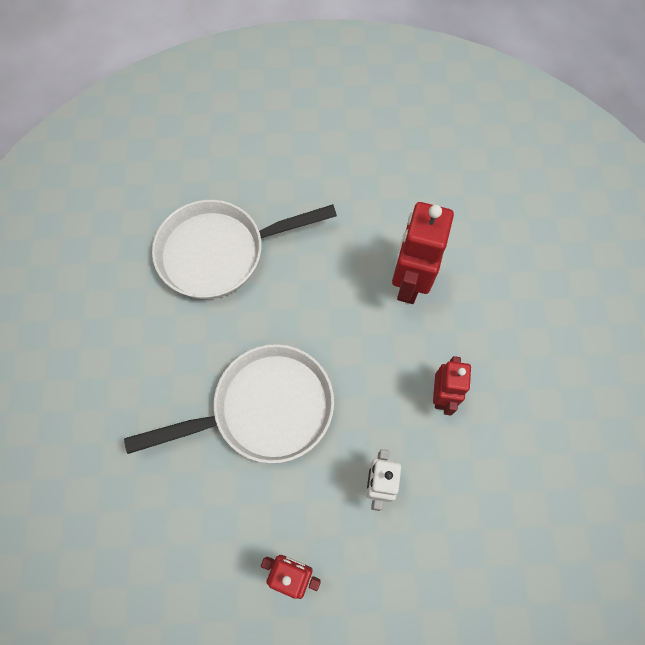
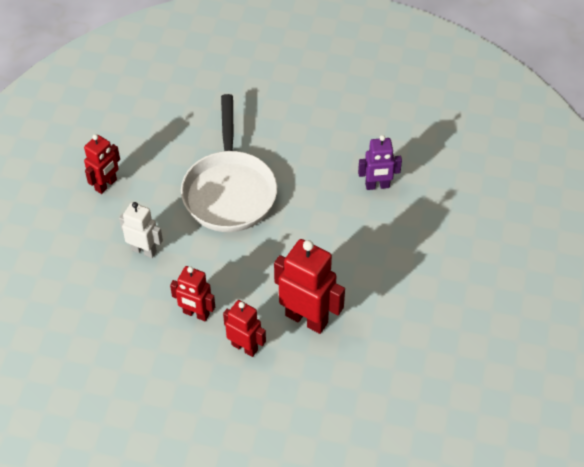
camera: 105 degrees right, 15 degrees down
white pan [152,200,337,299] -> purple robot [358,135,402,190]
none -> red robot [223,300,266,357]

